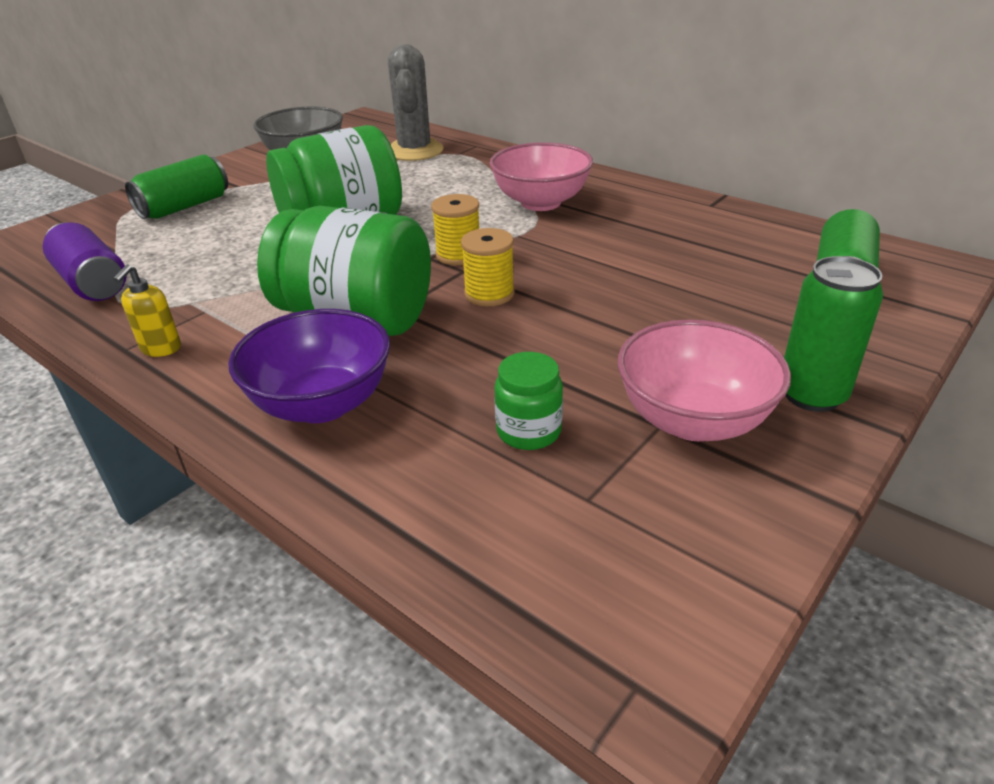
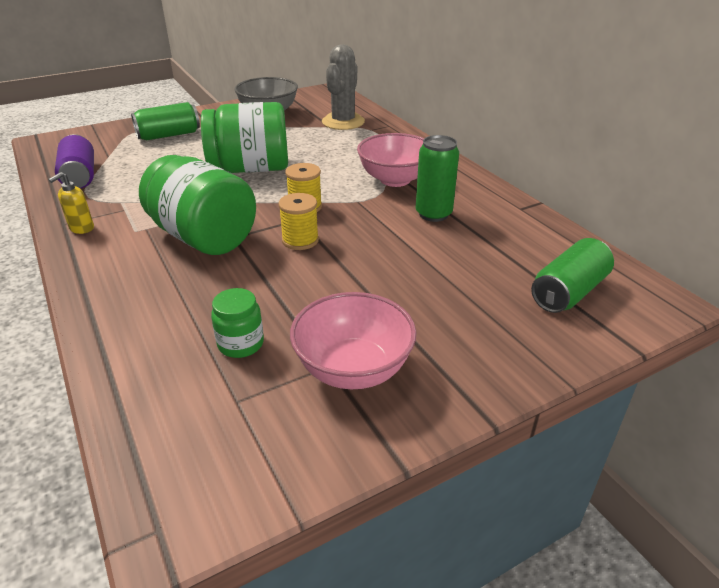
camera: 20 degrees right, 0 degrees up
purple bowl [228,309,390,423] -> none
green can [784,256,884,412] -> green can moved to [416,135,459,222]

